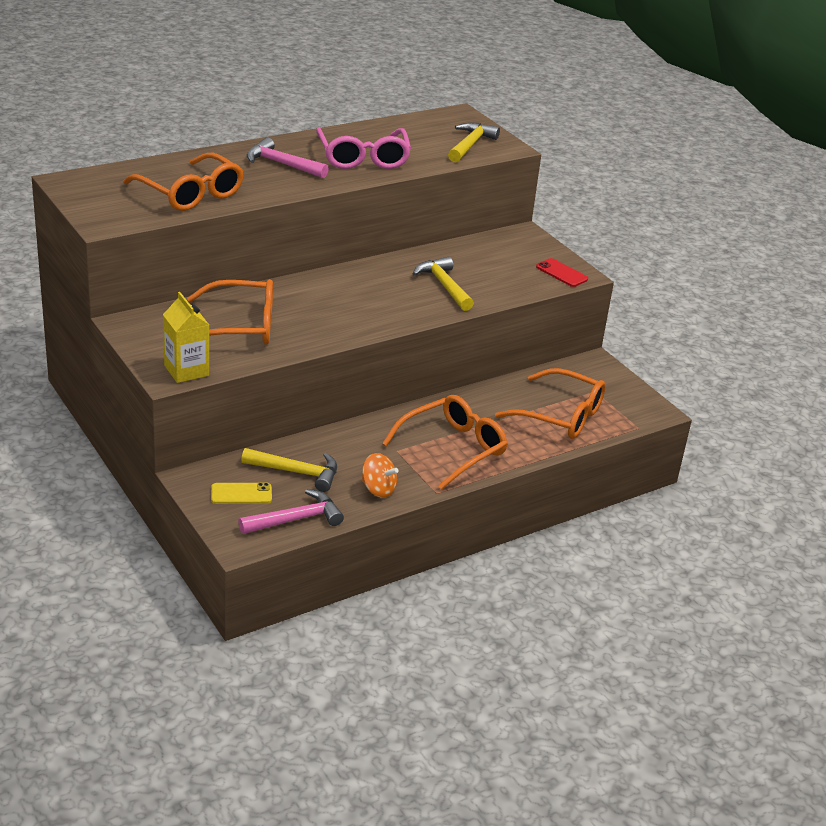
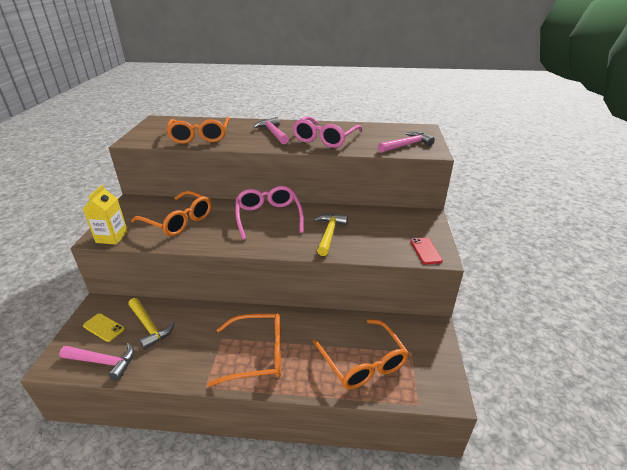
camera: 40 degrees right, 0 degrees up
orange spinning top [362,453,399,498] -> none
yellow hammer [448,122,500,162] -> pink hammer [378,132,435,153]
none -> pink glasses [235,186,304,240]

